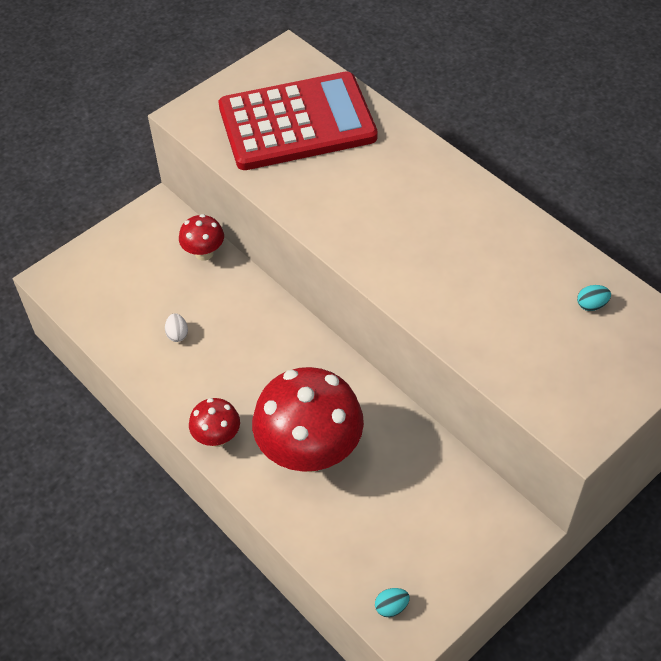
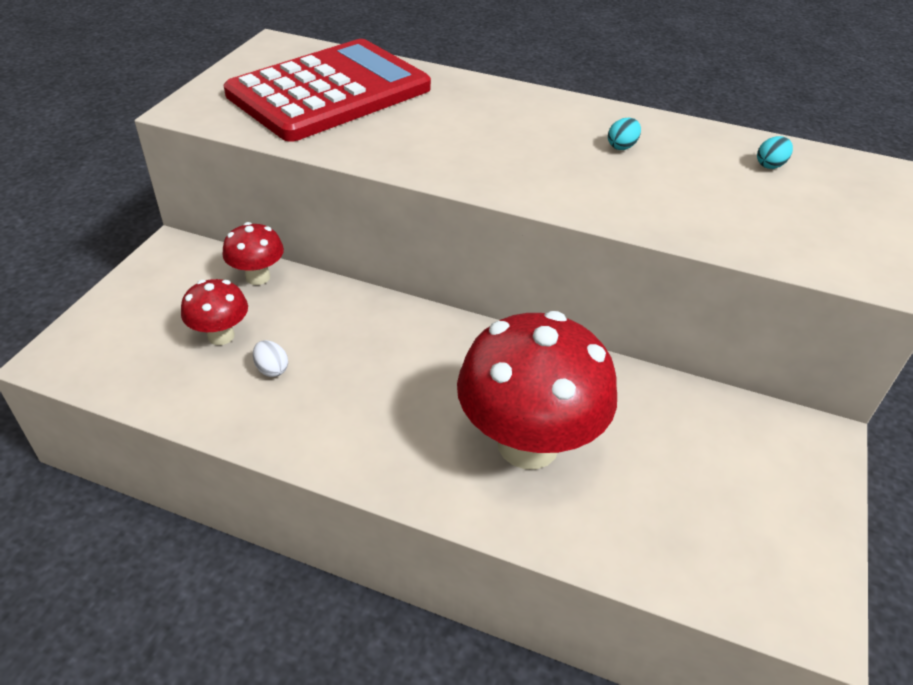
camera: 30 degrees left, 10 degrees down
red mushroom [189,398,240,447] -> red mushroom moved to [181,279,248,345]
turquoise egg [375,588,410,617] -> turquoise egg moved to [608,118,641,150]

